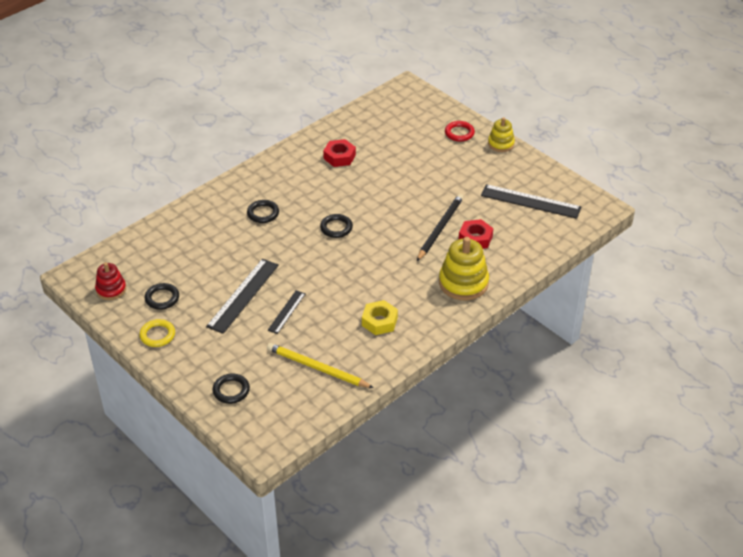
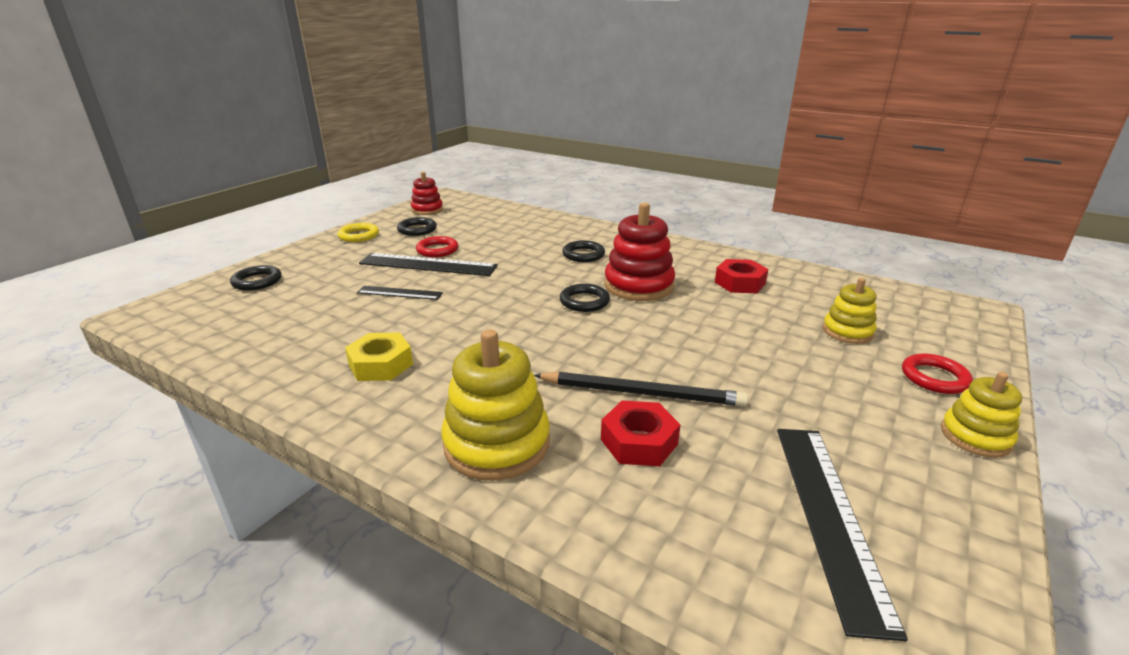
camera: 75 degrees right, 15 degrees down
yellow pencil [267,343,374,388] -> none
none -> red ring [416,236,458,257]
none -> red stacking toy [604,203,675,301]
none -> yellow stacking toy [823,278,877,344]

